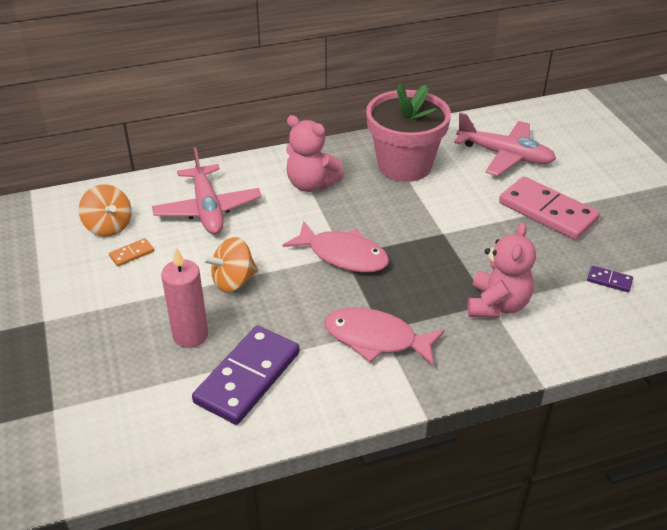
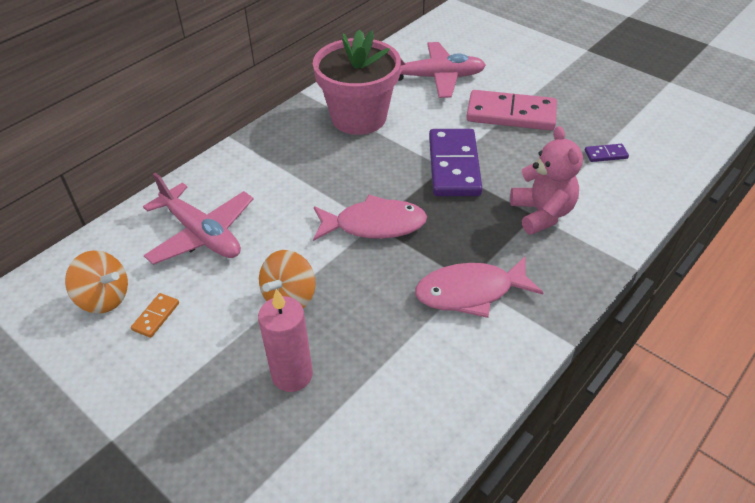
camera: 30 degrees left, 5 degrees up
purple domino [192,325,300,425] -> purple domino moved to [429,129,482,196]
pink teddy bear [286,115,344,192] -> none

